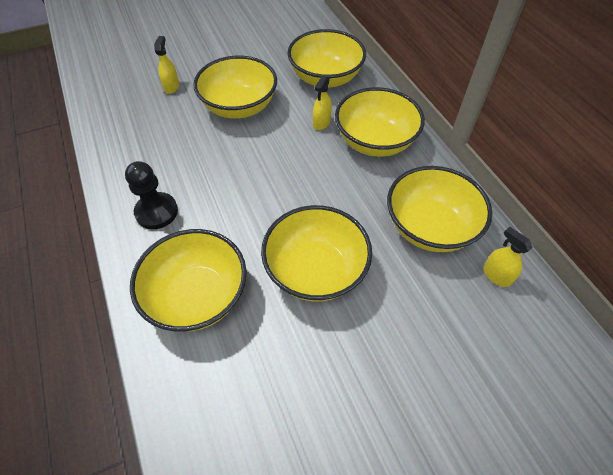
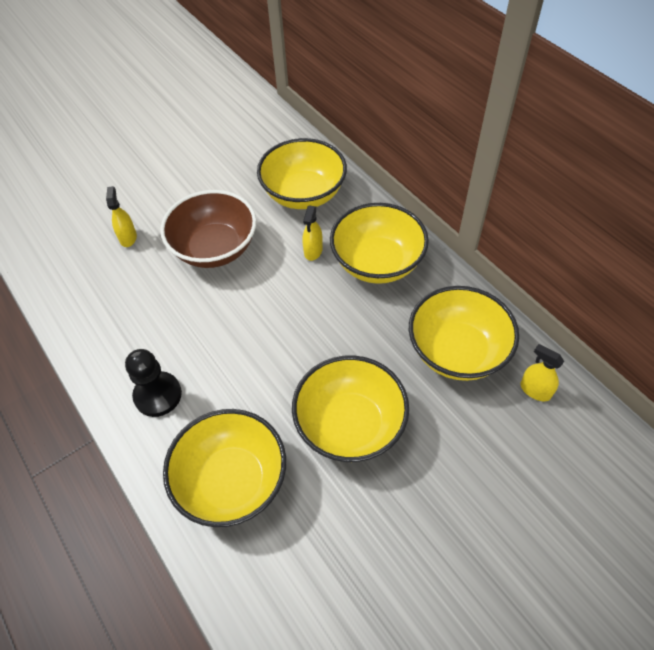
camera: 10 degrees left, 0 degrees up
yellow bowl [193,56,277,119] -> brown bowl [160,190,256,268]

